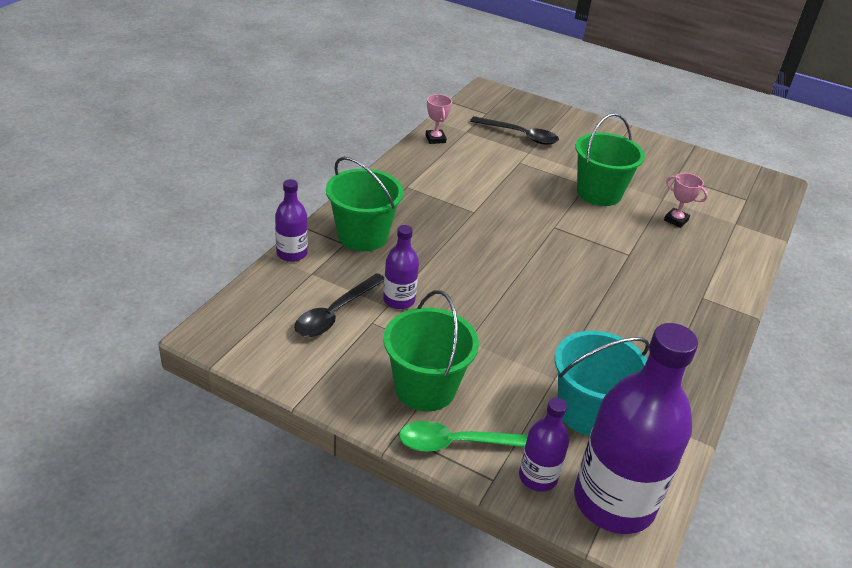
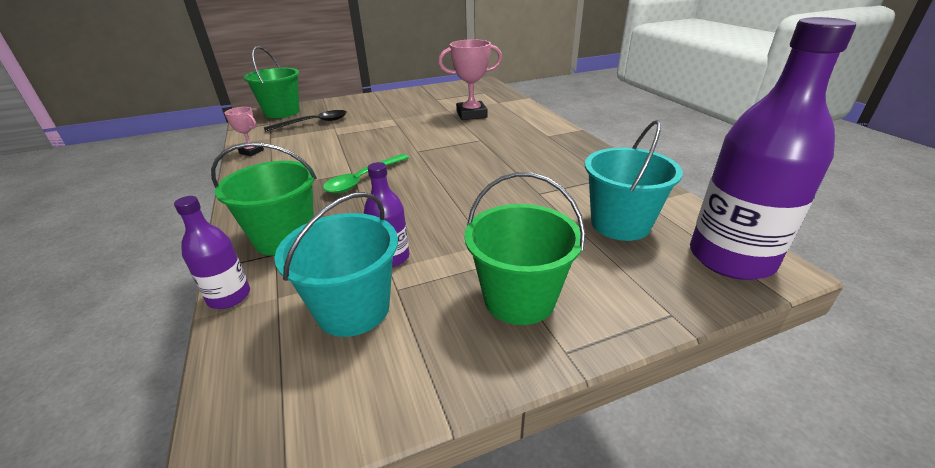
camera: 45 degrees left, 5 degrees down
black spoon [294,273,384,337] -> turquoise bucket [274,192,398,337]
green spoon [399,421,528,452] -> green spoon moved to [323,154,409,193]
purple bottle [519,398,569,492] -> none
green bucket [575,113,645,206] -> green bucket moved to [244,46,300,118]
pink trophy [664,173,708,228] -> pink trophy [438,40,502,120], size x1.85

